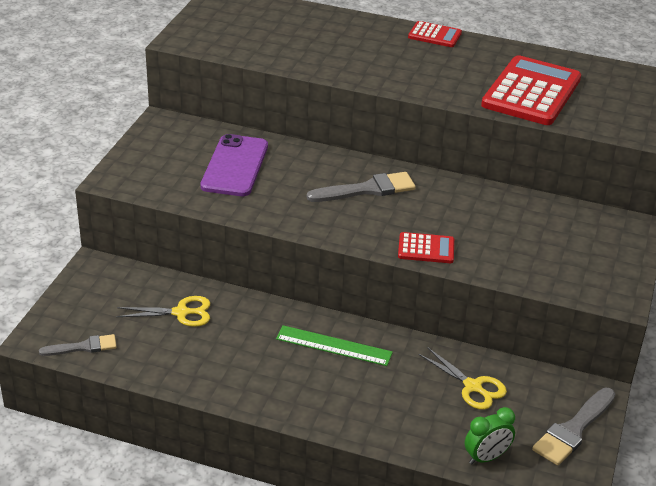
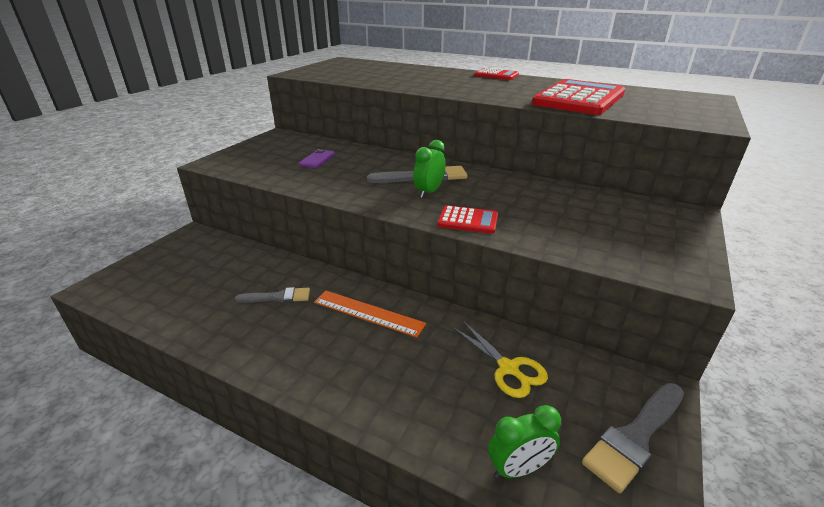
camera: 10 degrees right, 5 degrees down
grey brush [39,334,117,356] -> grey brush moved to [235,287,310,303]
yellow scissors [116,296,210,327] -> none
purple phone [200,134,268,196] -> purple phone [299,149,335,168], size x0.50
green ruler [276,325,393,366] -> orange ruler [314,291,426,338]
none -> green clock [413,140,446,198]

